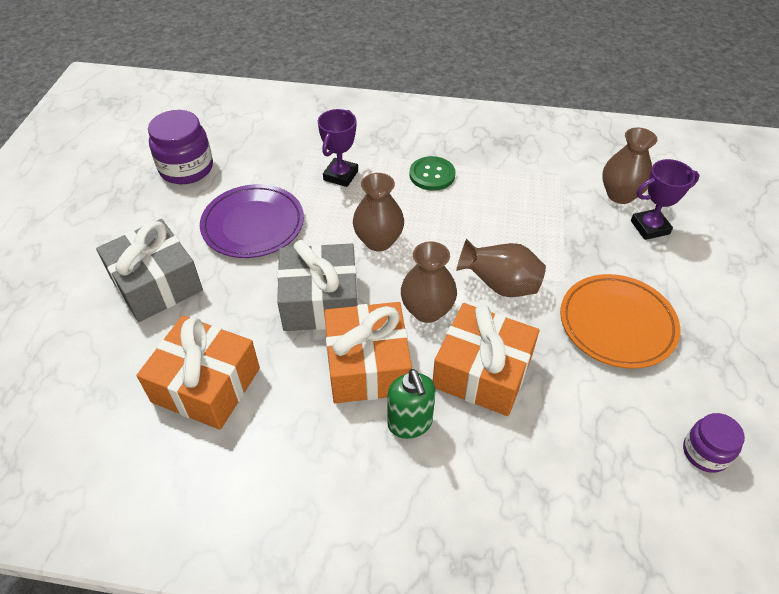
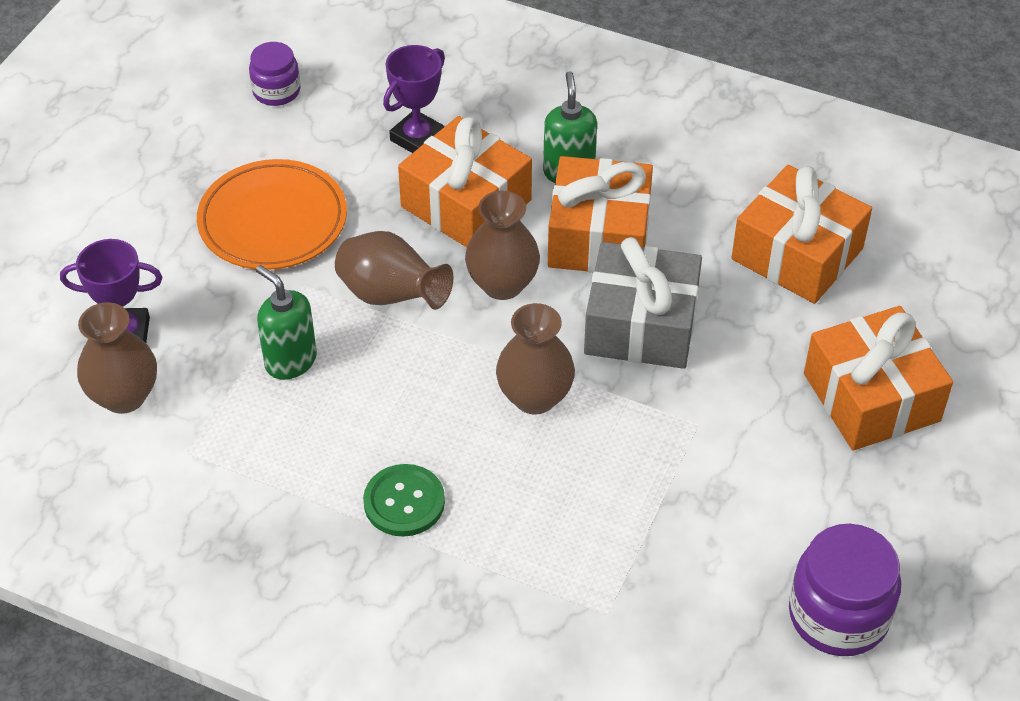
camera: 165 degrees left, 0 degrees up
grey gift [96,219,203,322] -> orange gift [804,306,953,451]
purple plate [200,184,304,258] -> none
purple trophy [318,109,358,187] -> purple trophy moved to [383,45,445,153]
none -> green soap dispenser [256,265,317,380]

